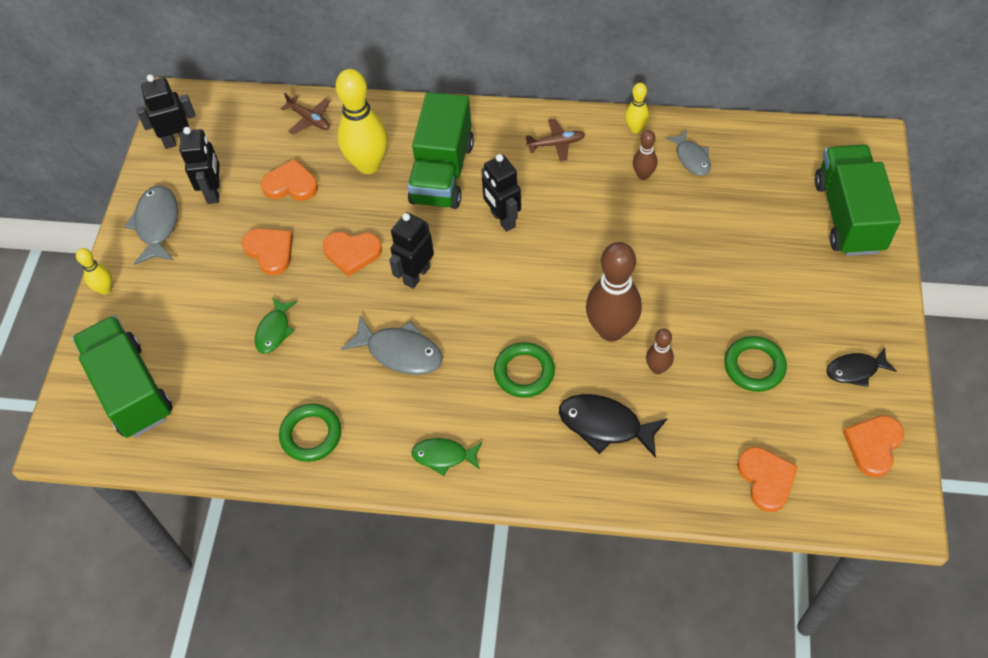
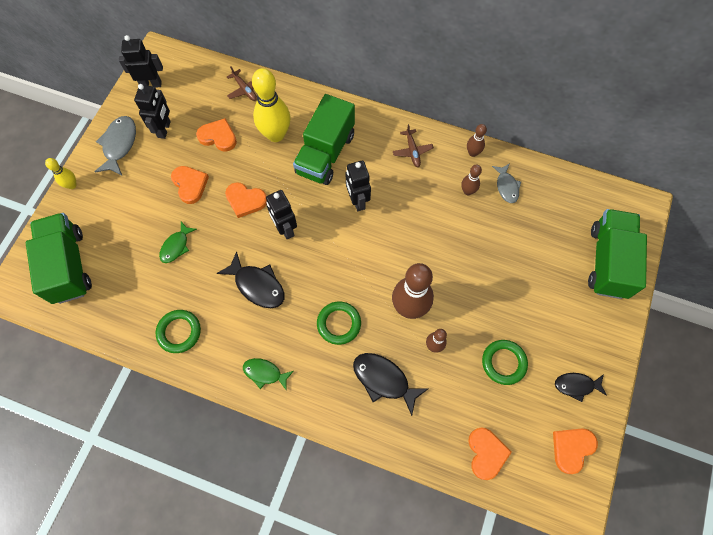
camera: 10 degrees right, 10 degrees up
grey fish [341,316,443,375] -> black fish [217,251,284,308]
black robot [389,212,434,289] -> black robot turned 75 degrees counterclockwise [266,190,297,240]
brown plane [526,119,585,162] -> brown plane turned 75 degrees clockwise [393,124,434,167]
yellow bowling pin [625,83,649,133] -> brown bowling pin [467,124,487,157]

